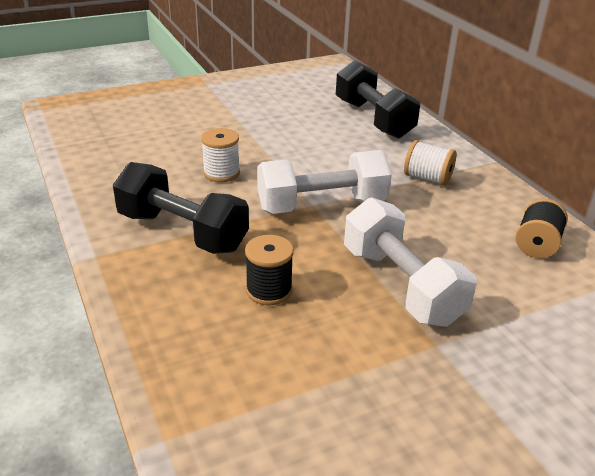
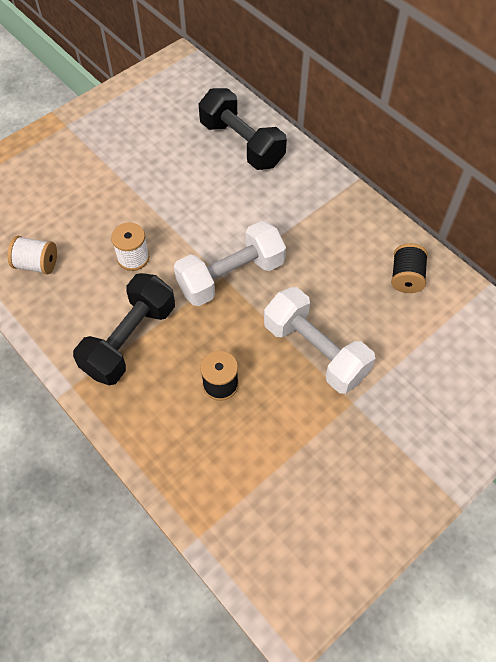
camera: 15 degrees left, 25 degrees up
black dumbbell [113,162,249,254] -> black dumbbell turned 75 degrees counterclockwise [73,273,175,385]
white spool [404,140,457,186] -> white spool moved to [7,236,57,275]

